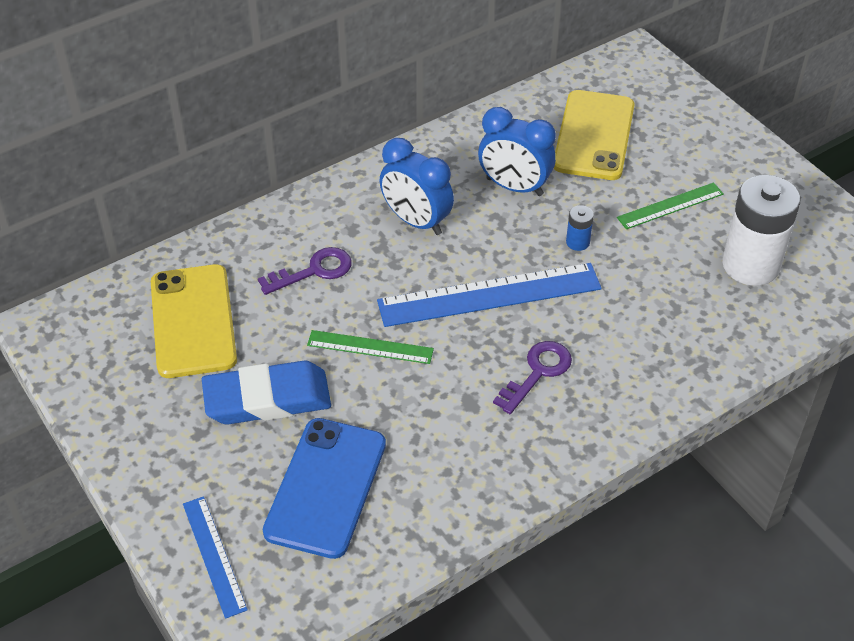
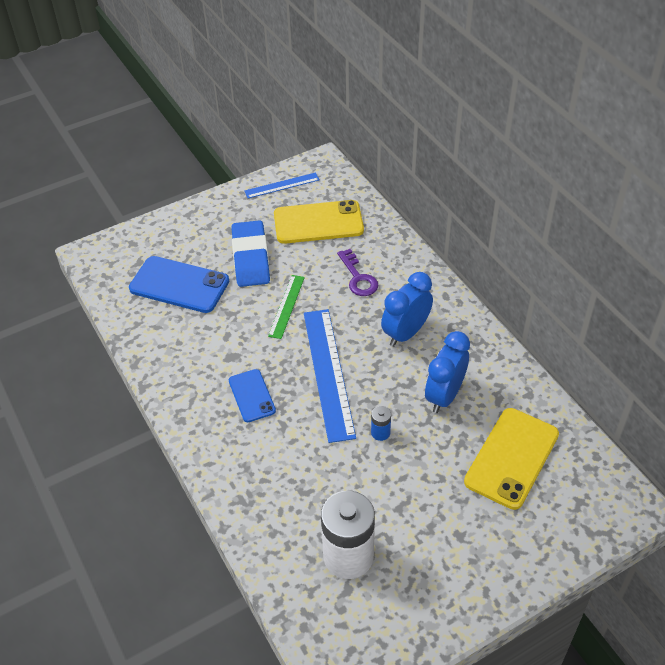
camera: 95 degrees right, 0 degrees up
blue ruler [183,496,248,619] -> blue ruler moved to [244,172,320,198]
purple key [493,341,572,414] -> blue phone [229,369,276,422]
yellow phone [554,90,635,180] -> yellow phone turned 75 degrees counterclockwise [464,408,559,510]
green ruler [617,182,724,229] -> none

